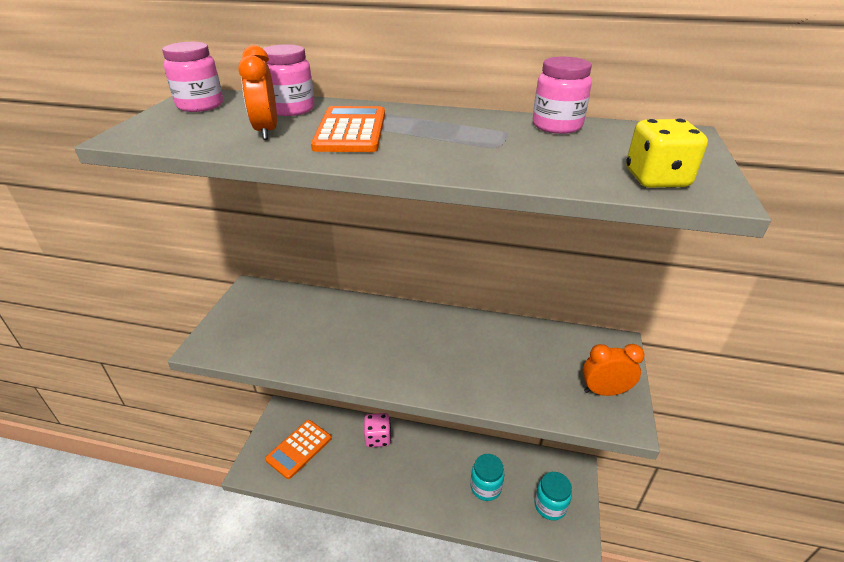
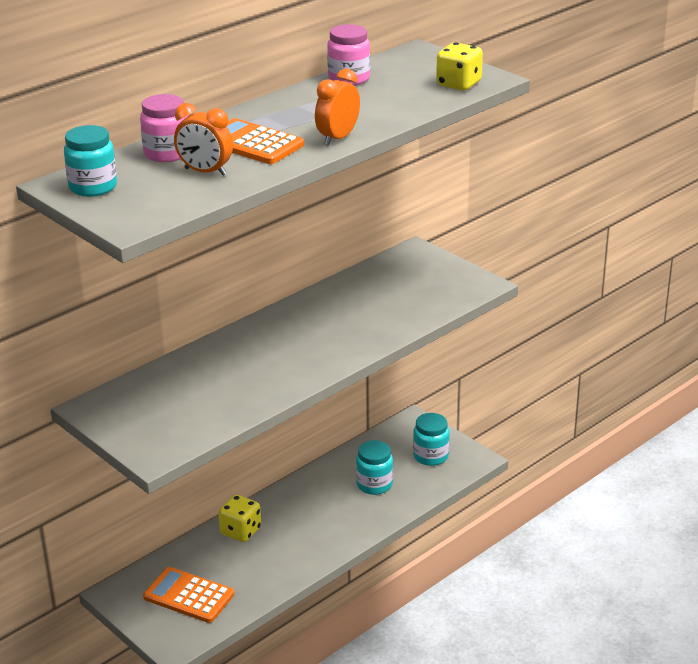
camera: 55 degrees left, 5 degrees down
pink jar [162,42,223,112] -> turquoise jar [64,125,117,197]
orange calculator [265,420,332,479] -> orange calculator turned 135 degrees clockwise [143,567,234,623]
pink dice [364,413,391,447] -> yellow dice [218,495,261,542]
orange clock [582,344,645,396] -> orange clock moved to [315,68,360,146]

